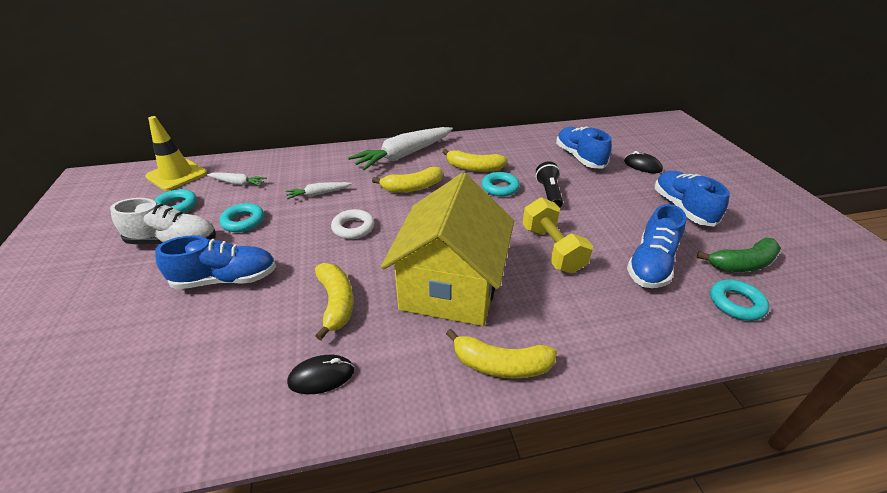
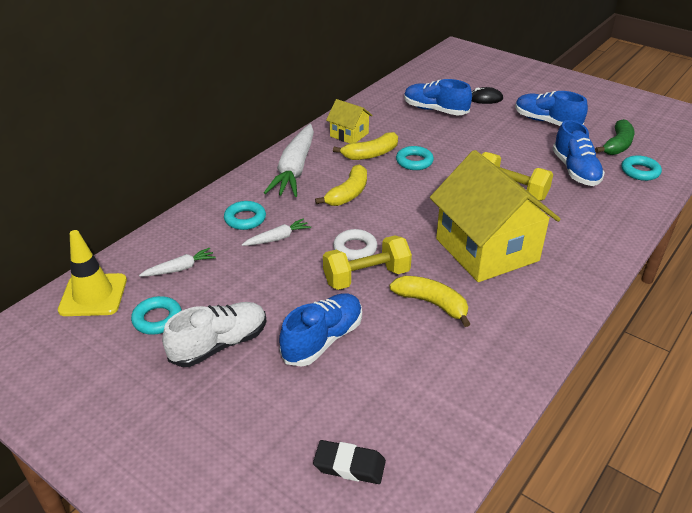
camera: 40 degrees left, 0 degrees up
turquoise ring [219,203,264,232] -> turquoise ring moved to [224,201,266,230]
white carrot [286,182,352,199] -> white carrot turned 150 degrees counterclockwise [242,218,311,246]
black mouse [287,355,354,394] -> none
yellow banana [446,329,557,379] -> none
black flashlight [536,161,563,208] -> none
none -> black eraser [313,440,386,484]
none -> yellow dumbbell [323,235,412,290]
none -> yellow house [326,99,373,143]

